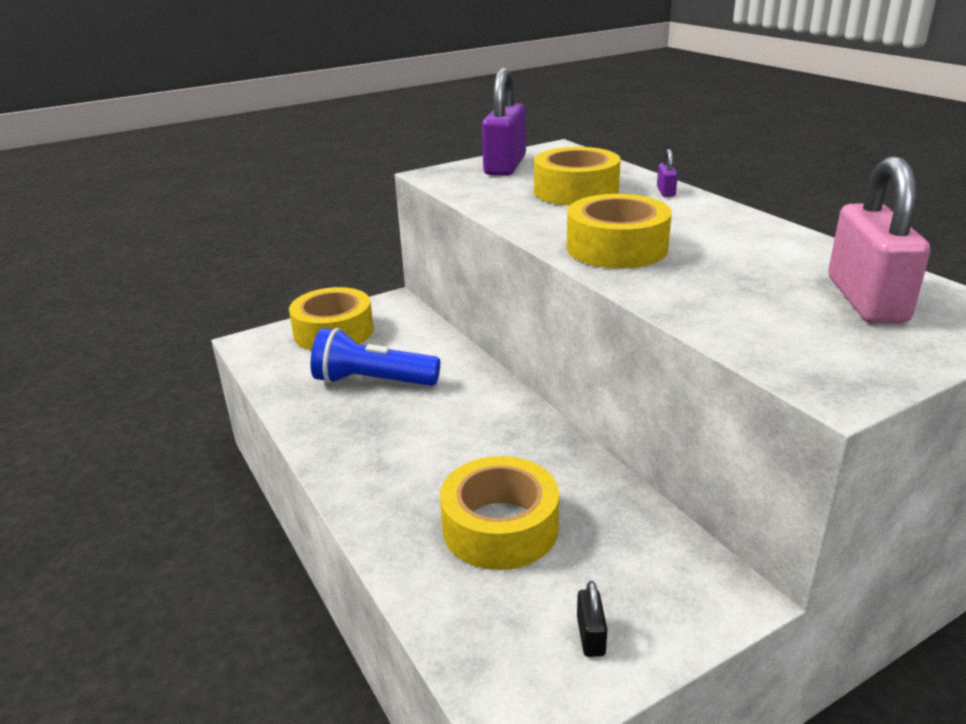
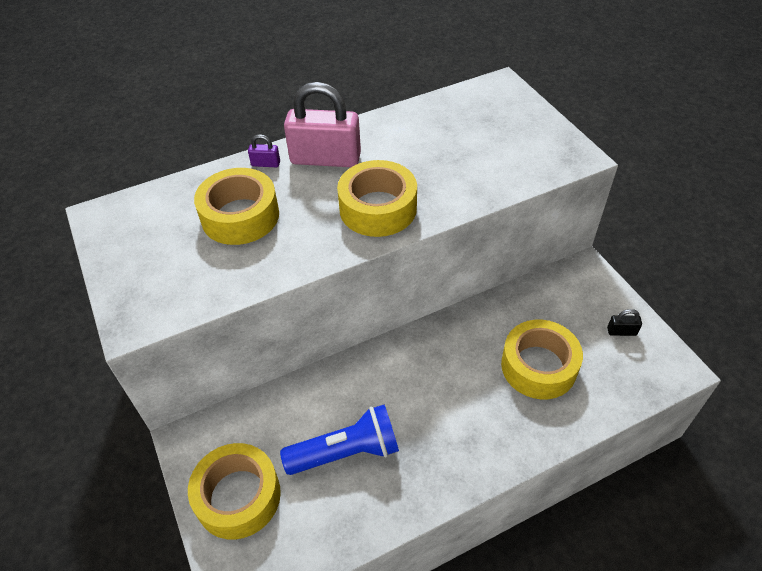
camera: 85 degrees left, 20 degrees up
blue flashlight [311,328,440,386] -> blue flashlight turned 120 degrees counterclockwise [280,404,399,475]
purple padlock [482,68,526,176] -> none
pink padlock [828,156,930,323] -> pink padlock moved to [284,82,361,167]

